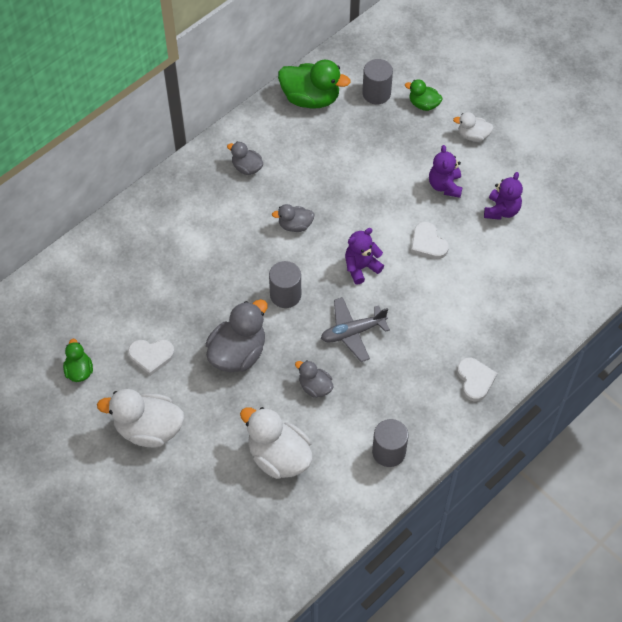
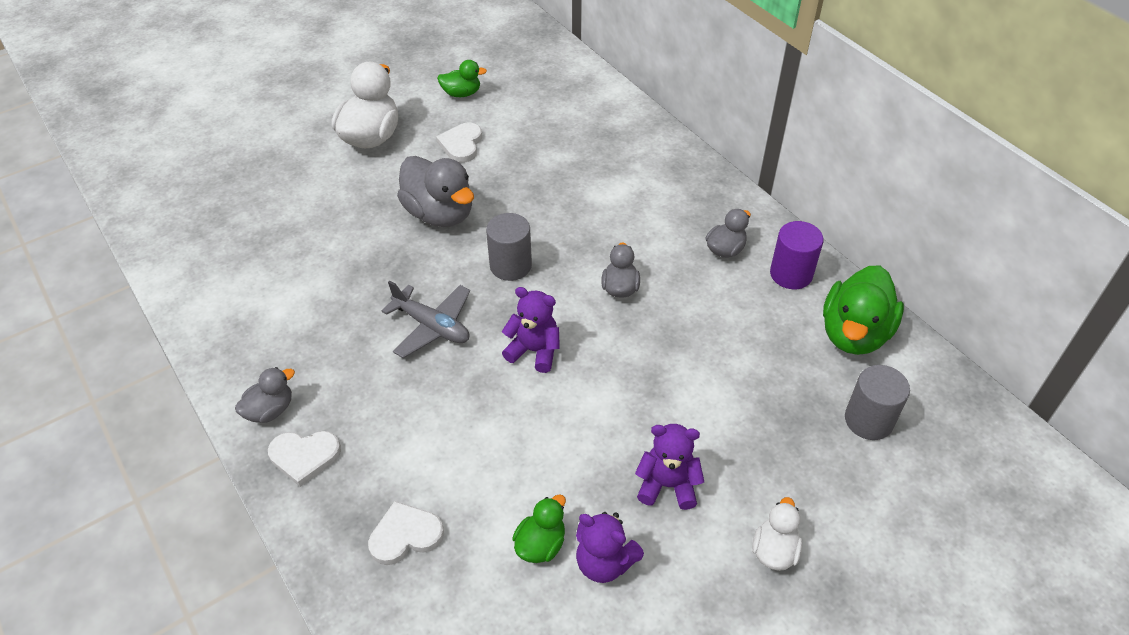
camera: 100 degrees right, 10 degrees down
white duck [240,407,313,479] -> none
grey duck [295,360,334,398] -> grey duck moved to [235,367,295,423]
grey plane [321,297,390,362] -> grey plane turned 135 degrees clockwise [381,281,470,358]
purple teddy bear [345,228,384,285] -> purple teddy bear turned 45 degrees counterclockwise [502,287,560,373]
grey cylinder [372,419,408,467] -> none
green duck [405,79,443,111] -> green duck moved to [512,494,566,563]
white heart [411,222,449,259] -> white heart moved to [368,501,444,565]
none -> purple cylinder [770,221,824,289]

